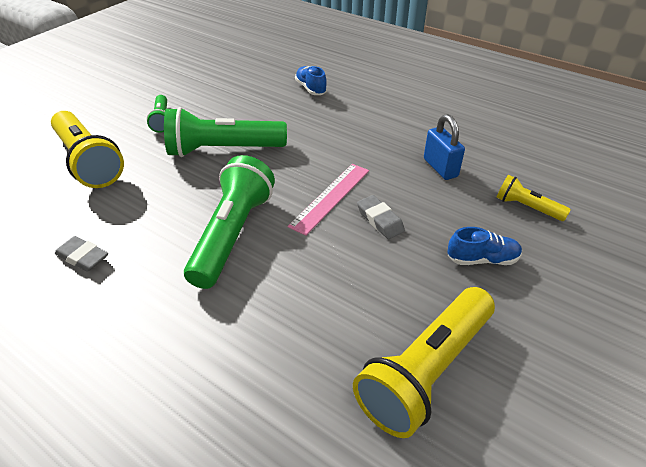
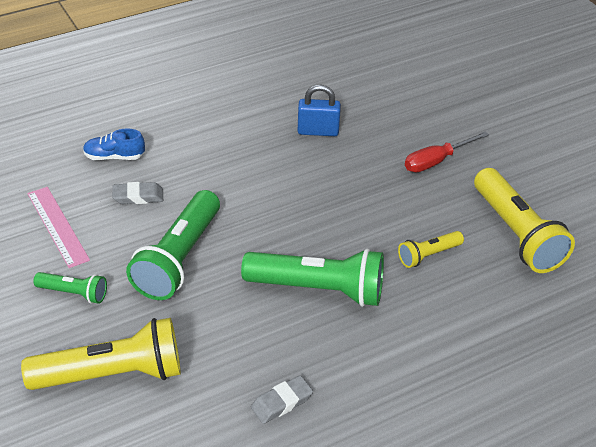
camera: 65 degrees left, 0 degrees up
green flashlight [184,155,275,289] -> green flashlight turned 150 degrees clockwise [241,249,384,307]
pink ruler [288,164,369,236] -> pink ruler moved to [27,187,90,268]
grey eraser [357,195,405,239] -> grey eraser moved to [112,182,163,204]
blue shoe [448,227,522,265] -> red screwdriver [405,131,489,172]
yellow flashlight [497,175,571,221] -> yellow flashlight moved to [398,231,464,268]

